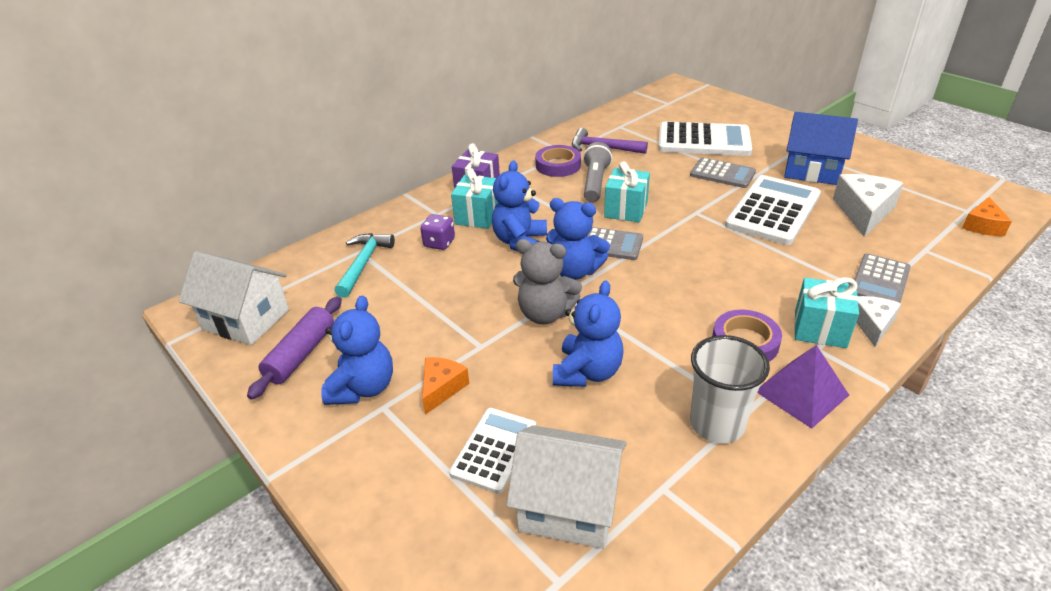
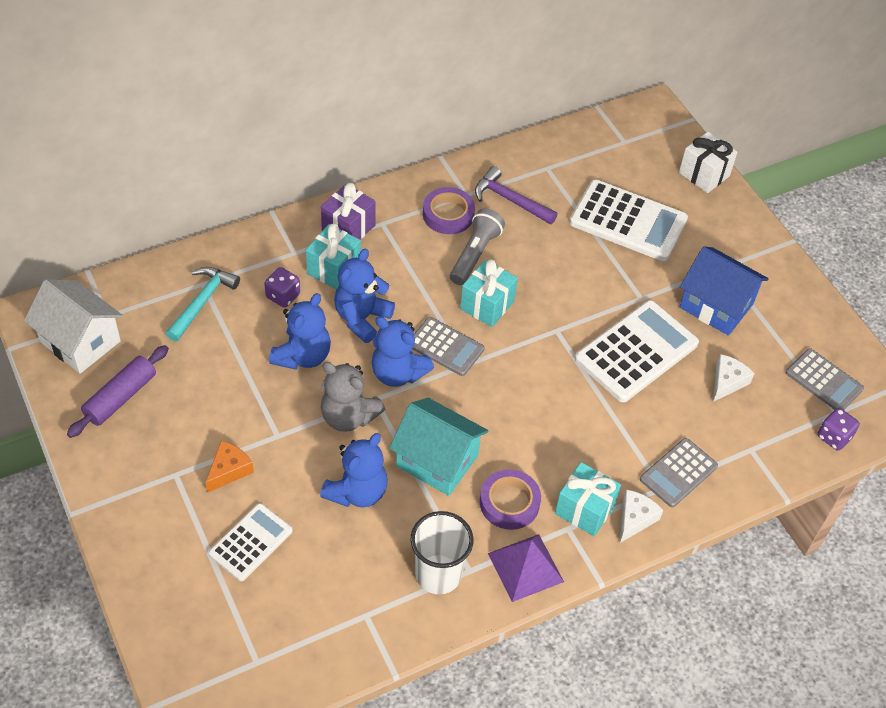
camera: 10 degrees right, 15 degrees up
blue teddy bear [321,295,393,405] -> blue teddy bear moved to [269,293,331,370]
white house [506,425,627,549] -> none
grey calculator [690,158,756,188] -> grey calculator moved to [786,348,864,410]
white cheese [833,174,903,237] -> white cheese [713,354,755,402], size x0.61
orange cheese [962,197,1012,236] -> purple dice [817,408,860,451]
none -> turquoise house [389,398,488,496]
none -> white gift [679,132,737,193]

